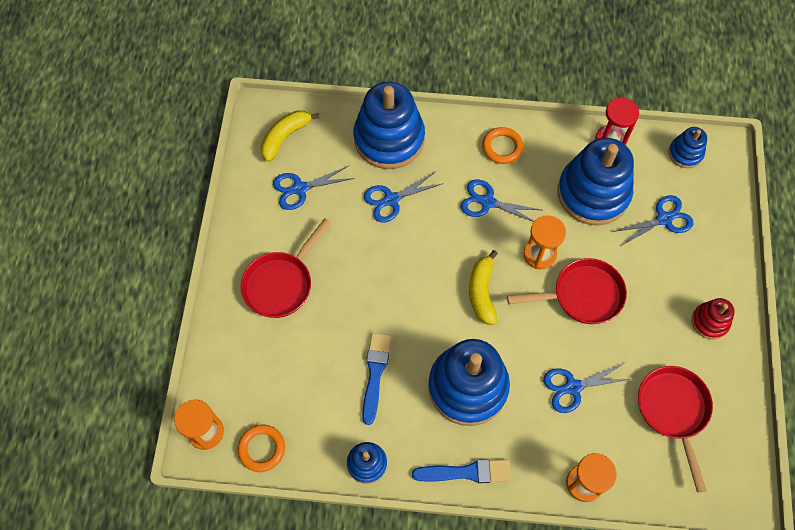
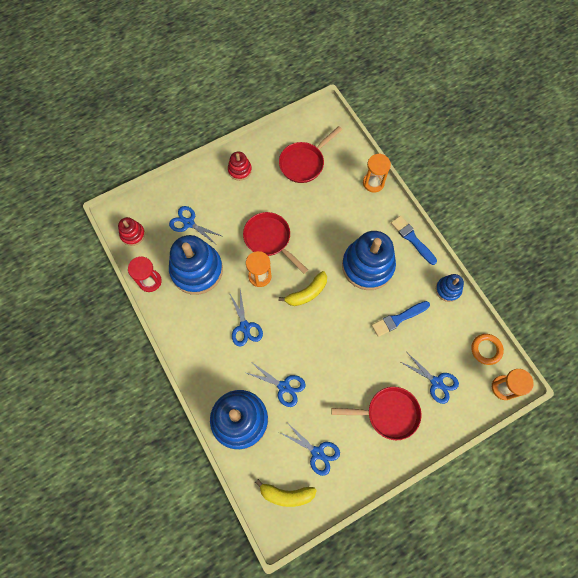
camera: 125 degrees left, 5 degrees up
orange ring [482,127,523,164] -> none
blue scissors [543,363,630,413] -> blue scissors moved to [399,353,459,404]
blue stacking toy [669,127,707,168] -> red stacking toy [118,217,145,246]

